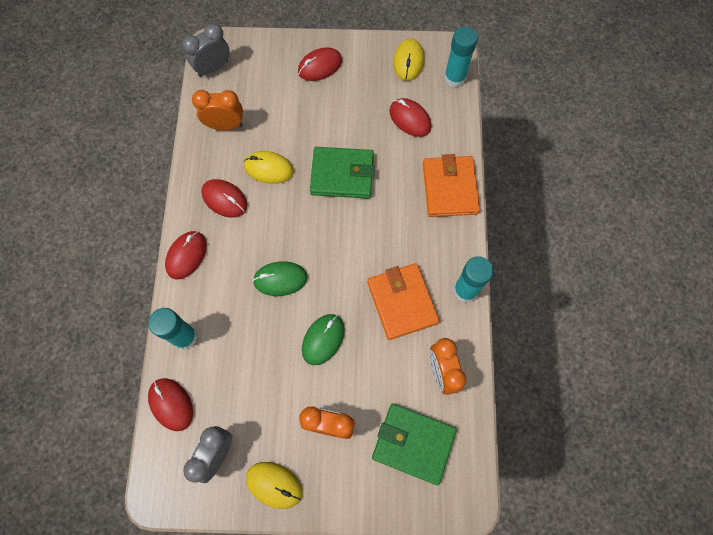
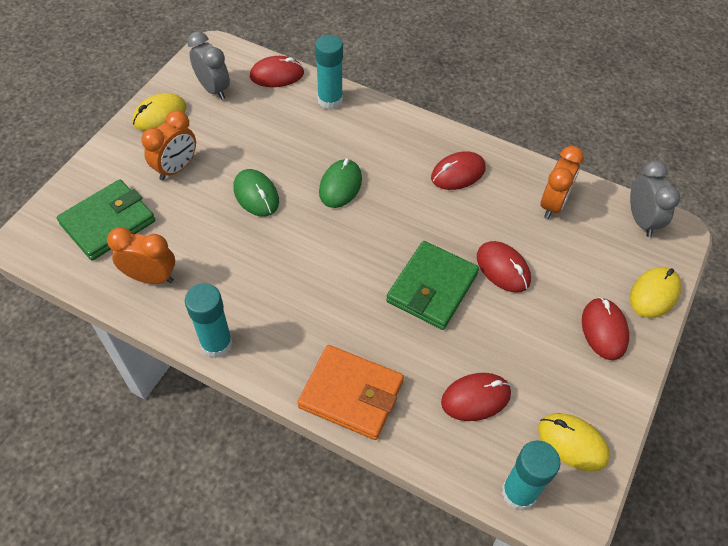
camera: 115 degrees right, 15 degrees down
red mouse [165,231,207,280] -> red mouse moved to [477,241,531,293]
yellow mouse [244,151,294,184] -> yellow mouse moved to [630,267,681,318]
orange wallet [367,263,439,340] -> none

